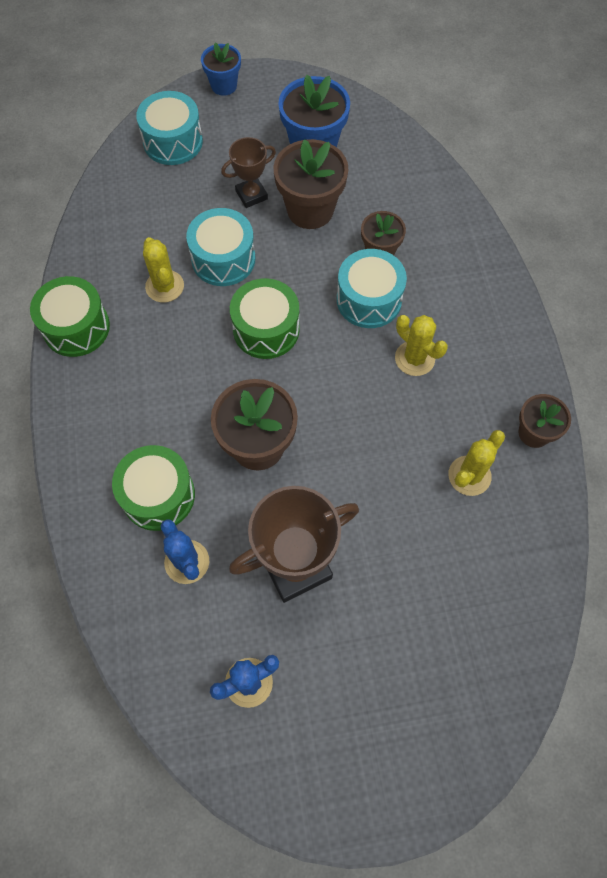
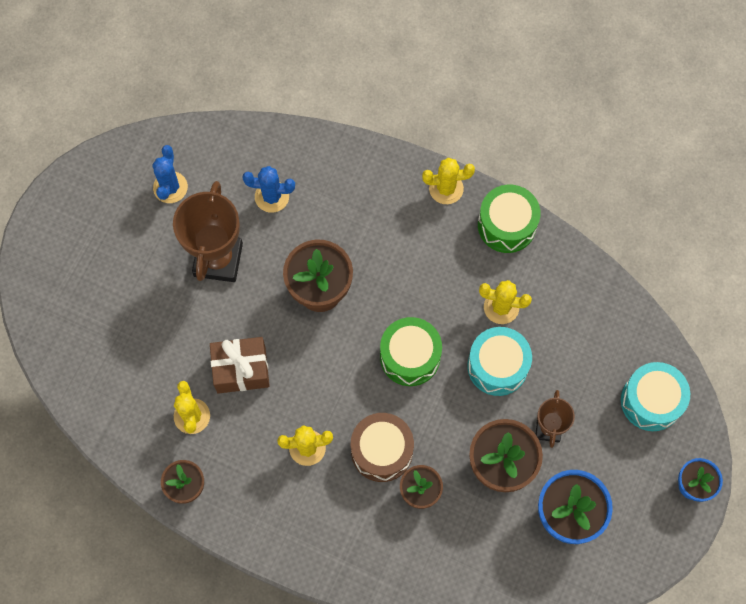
camera: 125 degrees right, 5 degrees up
green drum [112,445,195,531] -> none
turquoise drum [337,249,407,328] -> brown drum [351,413,414,482]
none -> brown gift [210,337,270,394]
none -> yellow cactus [422,158,475,204]

